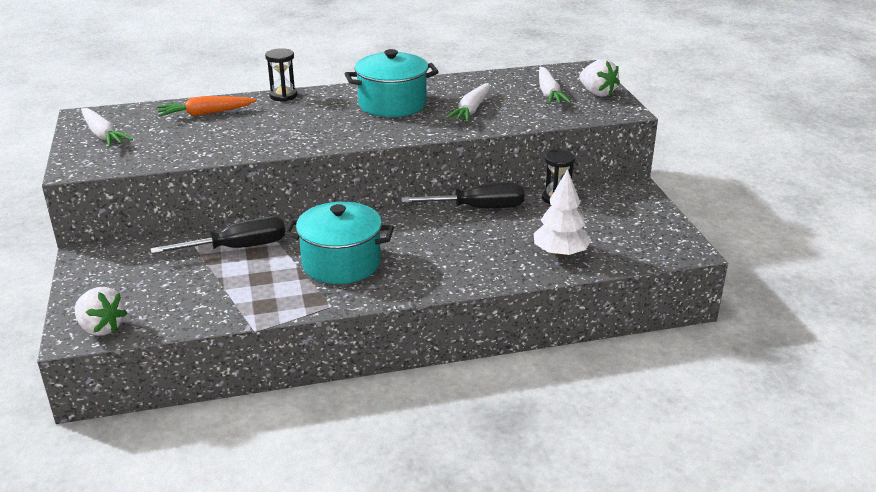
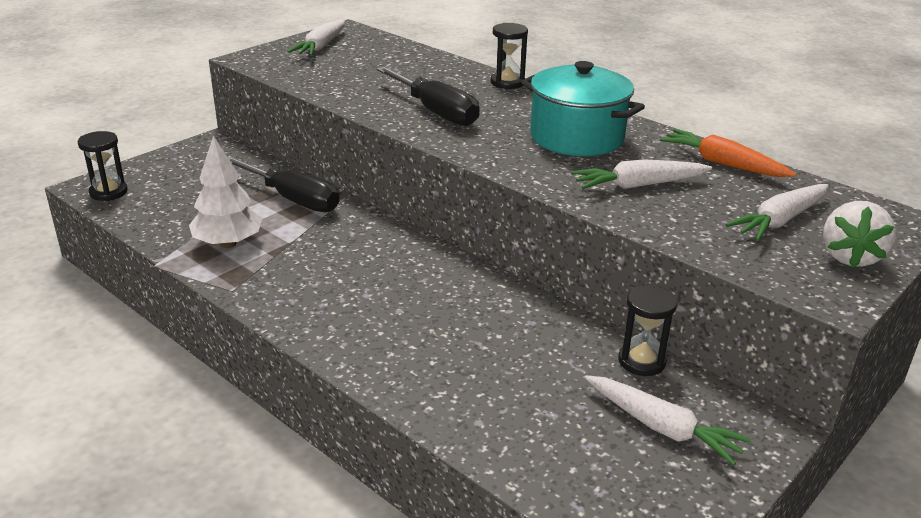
camera: 55 degrees right, 0 degrees up
white strawberry [75,287,127,336] -> black hourglass [78,131,128,201]
orange carrot [157,96,256,117] -> orange carrot moved to [660,129,796,177]
turquoise pot [284,202,394,284] -> none
black screwdriver [401,183,525,208] -> black screwdriver moved to [376,67,480,126]
white tree [534,169,591,257] -> white tree moved to [189,135,262,248]
none -> white carrot [585,376,752,466]

